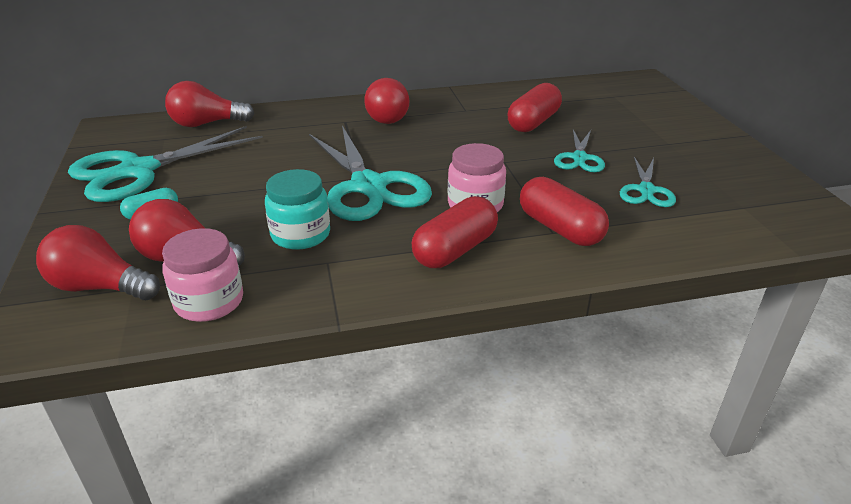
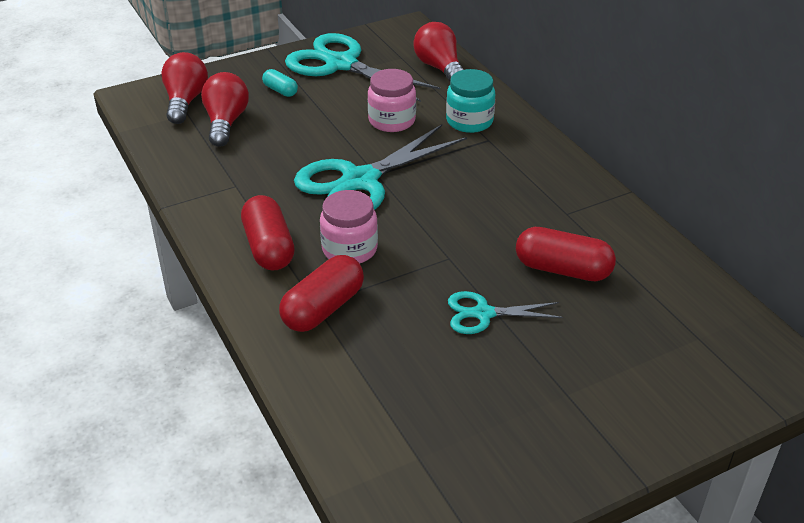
camera: 75 degrees right, 5 degrees up
pink jar [162,228,243,322] -> pink jar moved to [368,69,416,132]
turquoise jar [265,169,330,250] -> turquoise jar moved to [446,69,495,133]
red light bulb [364,78,410,124] -> none
red capsule [412,196,498,268] -> red capsule turned 45 degrees clockwise [241,195,295,271]
turquoise scissors [620,157,676,207] -> none

